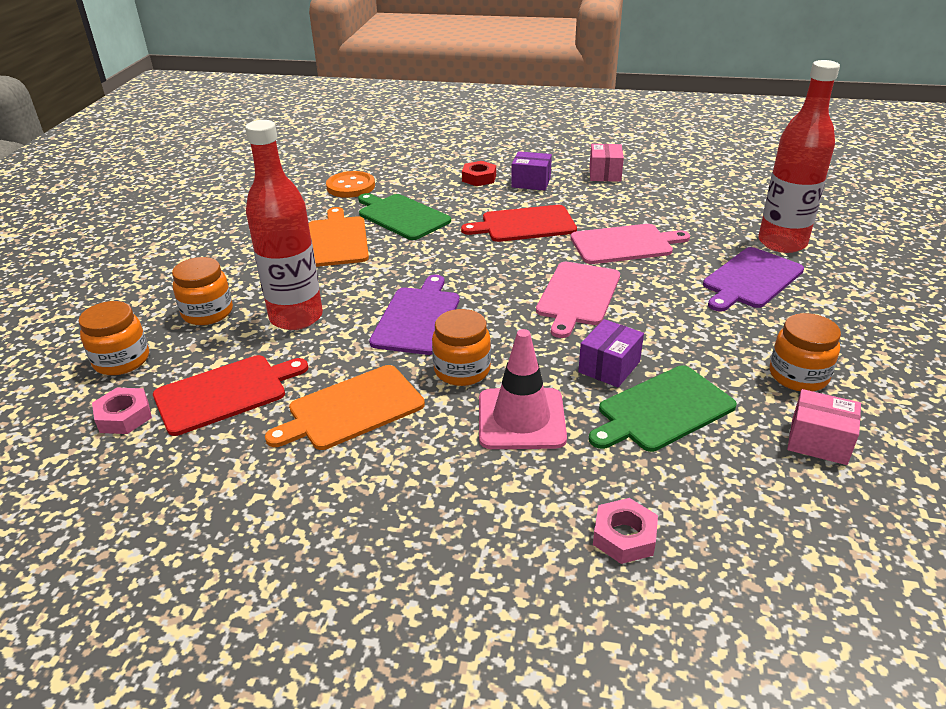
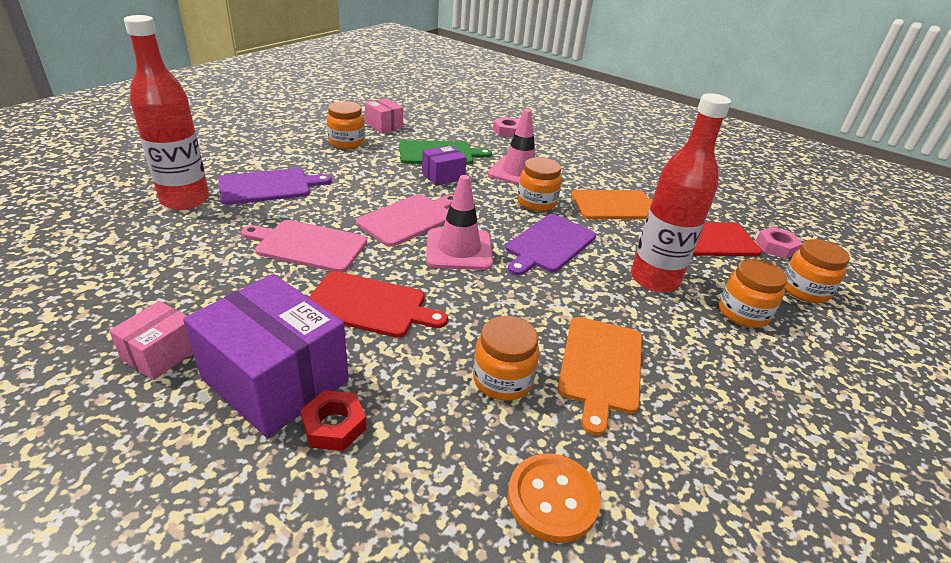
camera: 160 degrees left, 0 degrees up
green cutting board [358,193,451,240] -> orange jar [473,316,539,401]
purple box [511,151,552,190] -> purple box [183,274,349,438], size x1.95
none -> pink traffic cone [426,175,493,270]

